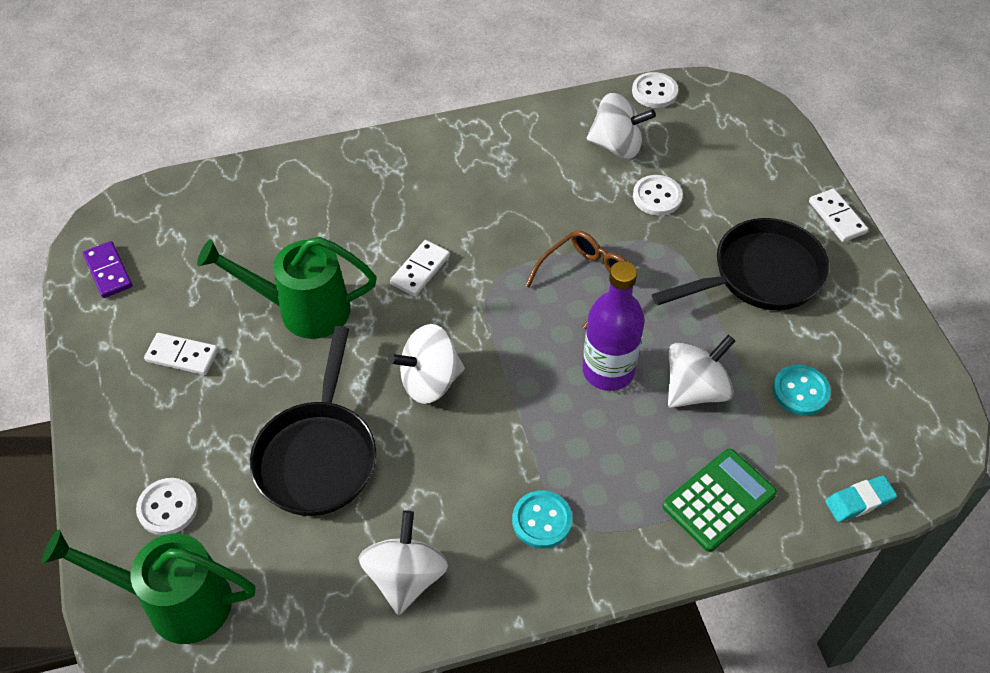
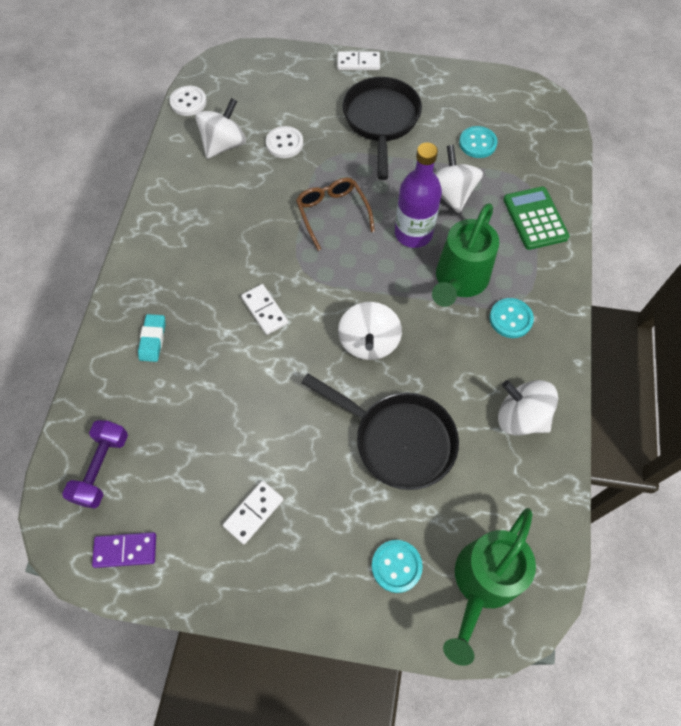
camera: 65 degrees left, 10 degrees up
white button [136,478,198,535] -> turquoise button [372,540,423,593]
green watering can [197,237,377,339] -> green watering can moved to [432,203,499,307]
turquoise eraser [825,475,897,522] -> turquoise eraser moved to [138,314,165,362]
none -> purple dumbbell [62,420,128,509]

